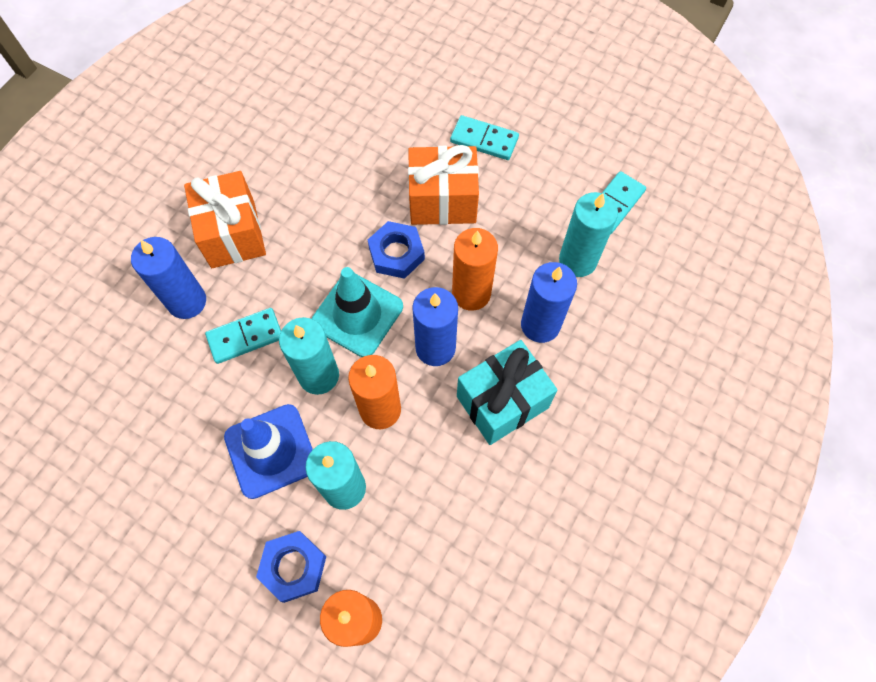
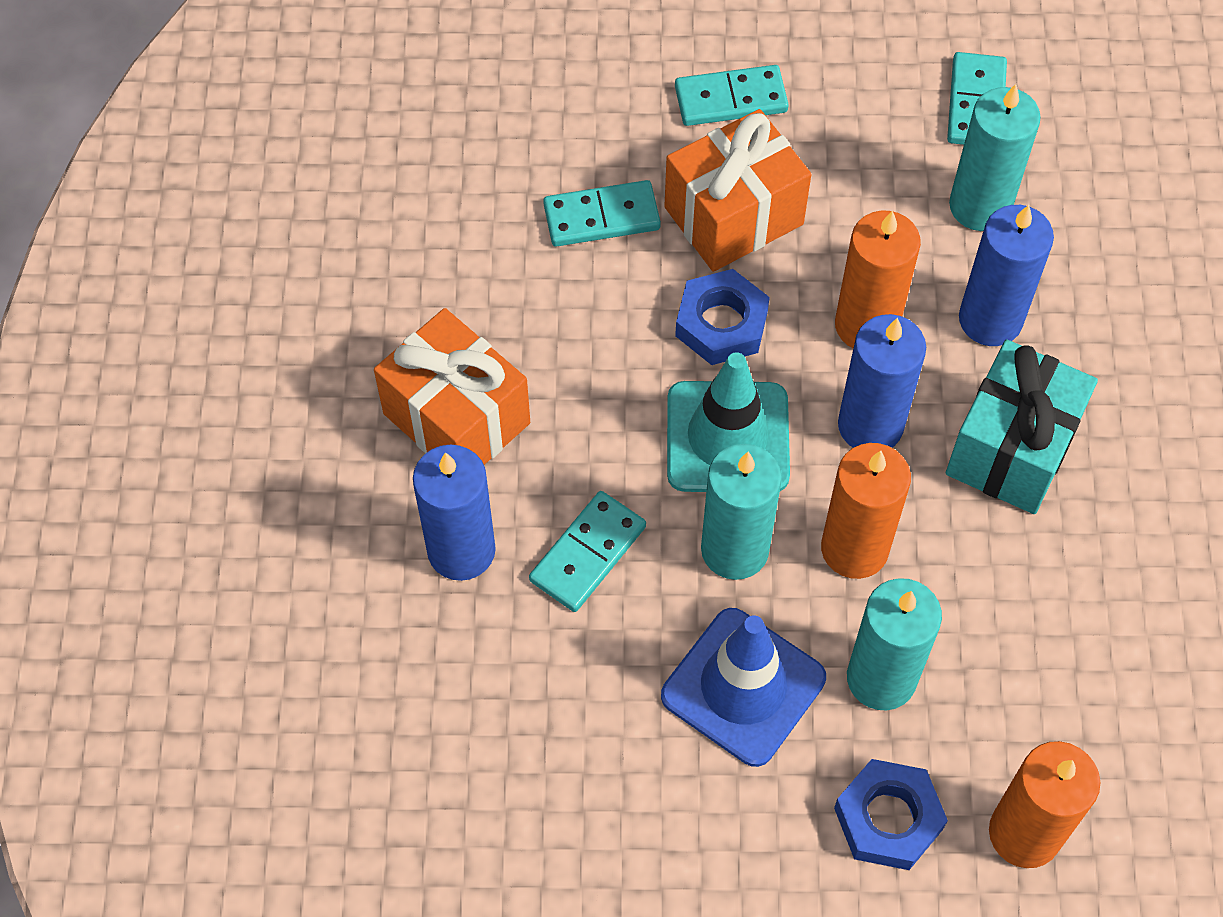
camera: 30 degrees left, 5 degrees down
none -> turquoise domino [543,180,661,247]

